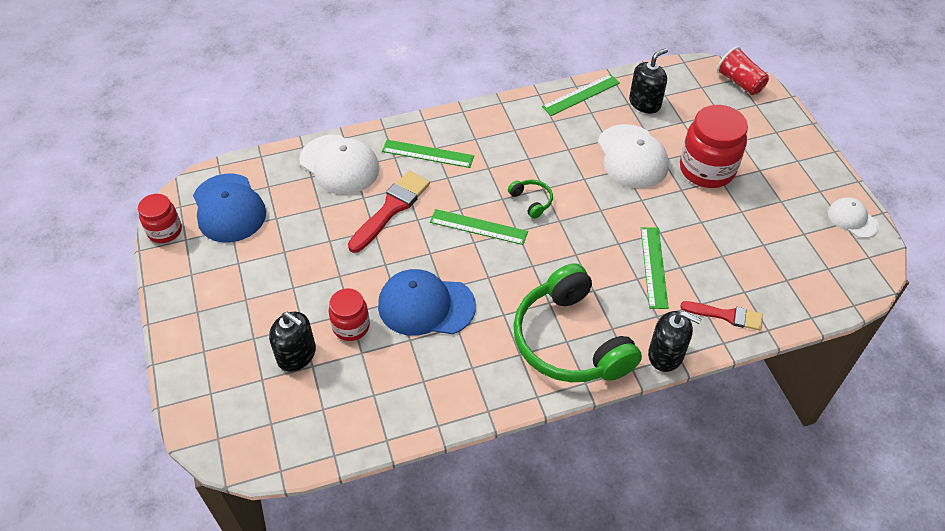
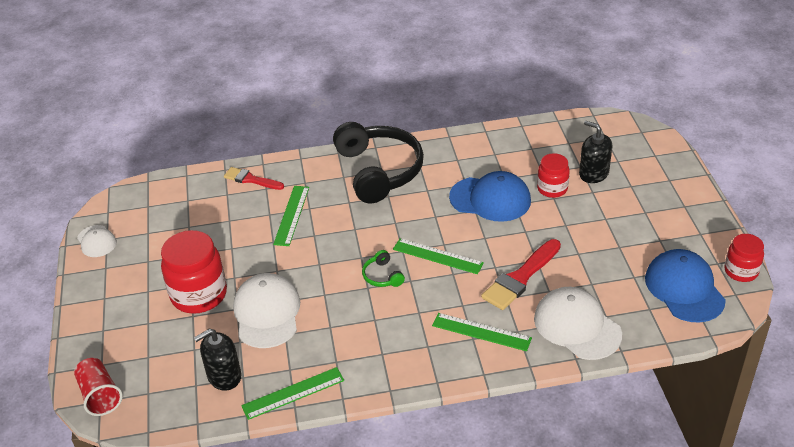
camera: 170 degrees left, 10 degrees down
green headphones [513,263,642,382] -> black headphones [333,122,424,204]
black soap dispenser [648,311,702,372] -> none

